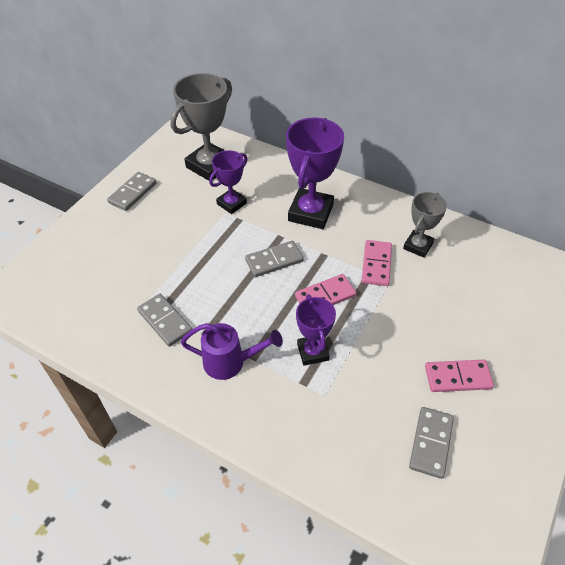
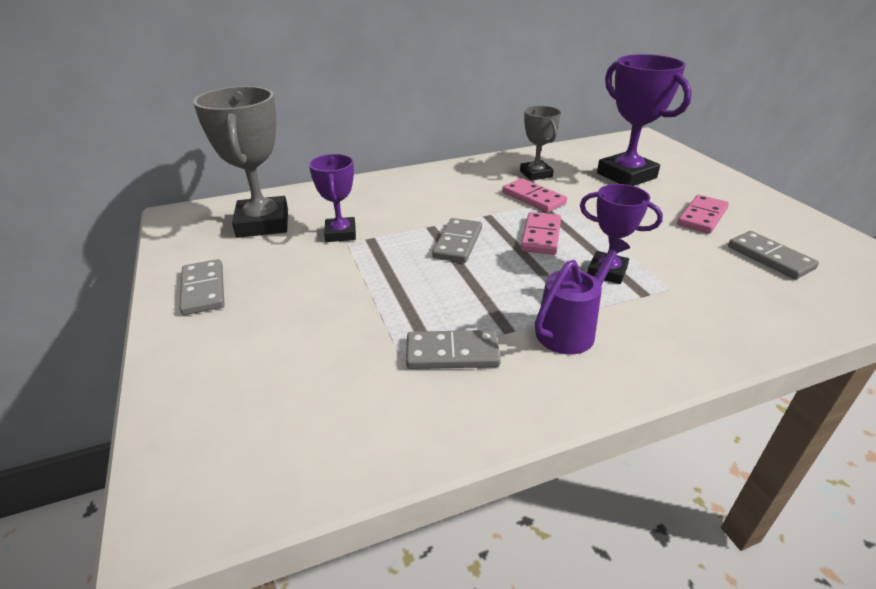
camera: 50 degrees left, 15 degrees down
purple trophy [286,118,344,229] -> purple trophy moved to [597,54,692,186]

